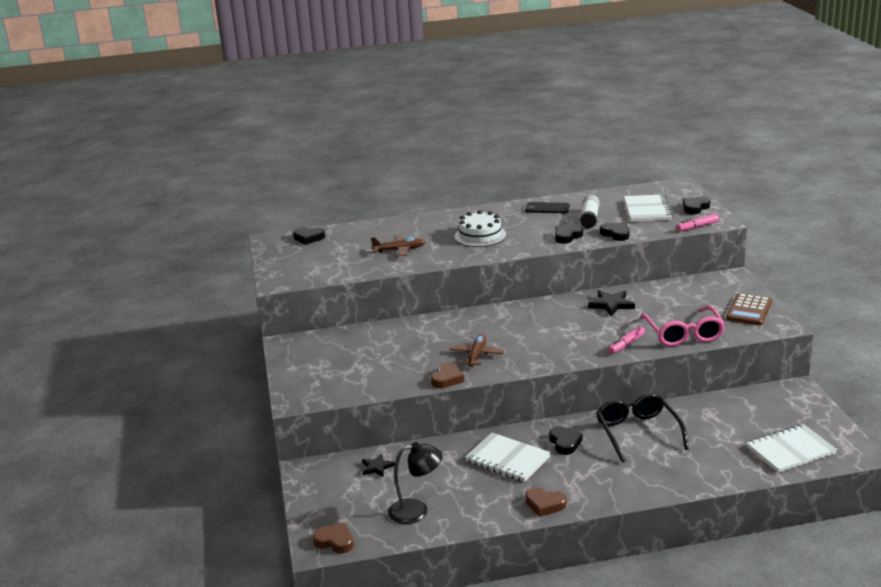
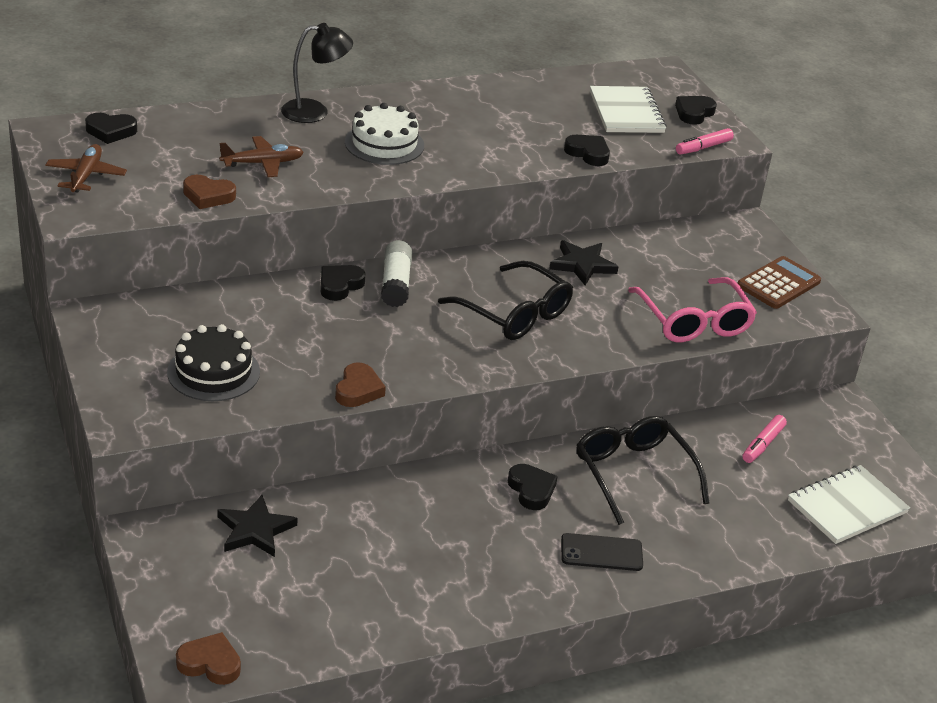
camera: 15 degrees left, 10 degrees up
black star [362,454,395,477] -> black star [217,495,298,557], size x1.54
black lamp [388,442,443,524] -> black lamp moved to [281,23,353,123]
brown plane [450,334,504,367] -> brown plane moved to [45,144,127,192]
white notebook [465,432,551,482] -> none
black phone [525,202,570,213] -> black phone moved to [561,533,643,571]
brown heart [525,487,566,517] -> brown heart moved to [183,175,236,209]
black heart [555,225,583,244] -> black heart moved to [321,265,366,301]
white glue stick [580,195,600,229] -> white glue stick moved to [381,240,412,307]
pink marker [608,326,645,354] -> pink marker moved to [742,415,787,463]
brown calculator [726,293,772,325] -> brown calculator turned 150 degrees counterclockwise [737,256,821,309]
none -> black cake [167,324,260,401]
none -> black glasses [438,261,573,340]

